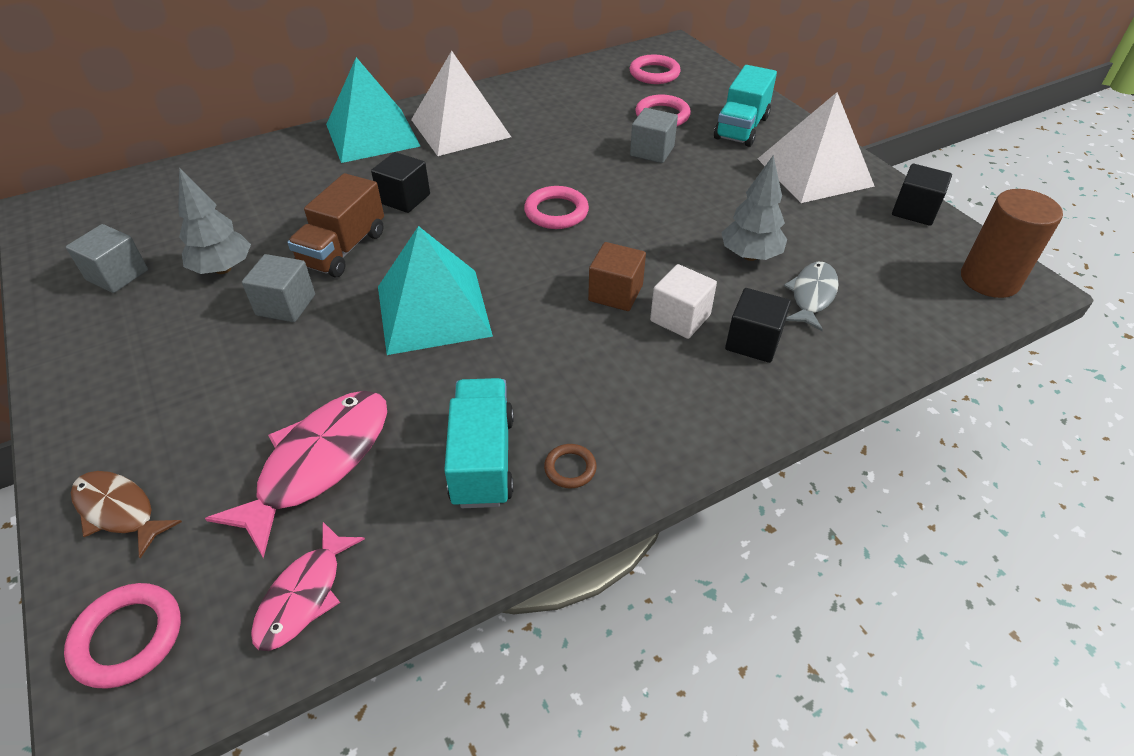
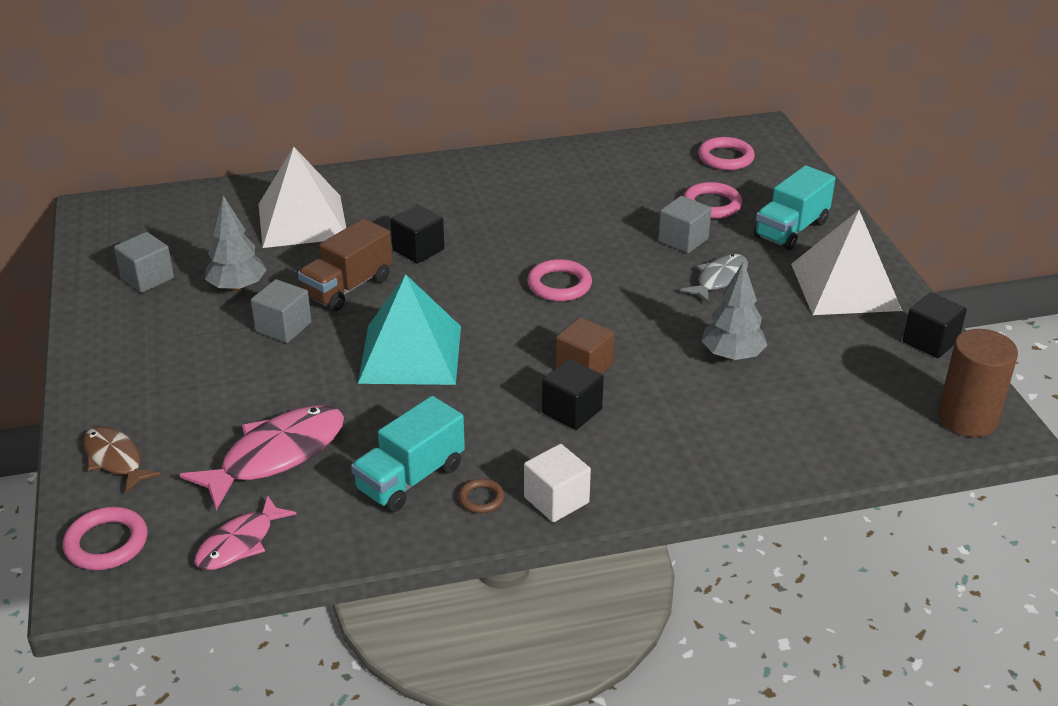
camera: 15 degrees right, 10 degrees down
turquoise pyramid [326,57,421,163] -> none
white pyramid [411,51,511,156] -> white pyramid moved to [258,147,346,248]
turquoise truck [444,378,514,508] -> turquoise truck turned 150 degrees counterclockwise [351,396,465,512]
white cube [650,264,717,339] -> white cube moved to [524,444,591,522]
black cube [725,288,791,363] -> black cube moved to [542,359,604,430]
grey fish [784,262,839,331] -> grey fish moved to [680,254,748,303]

